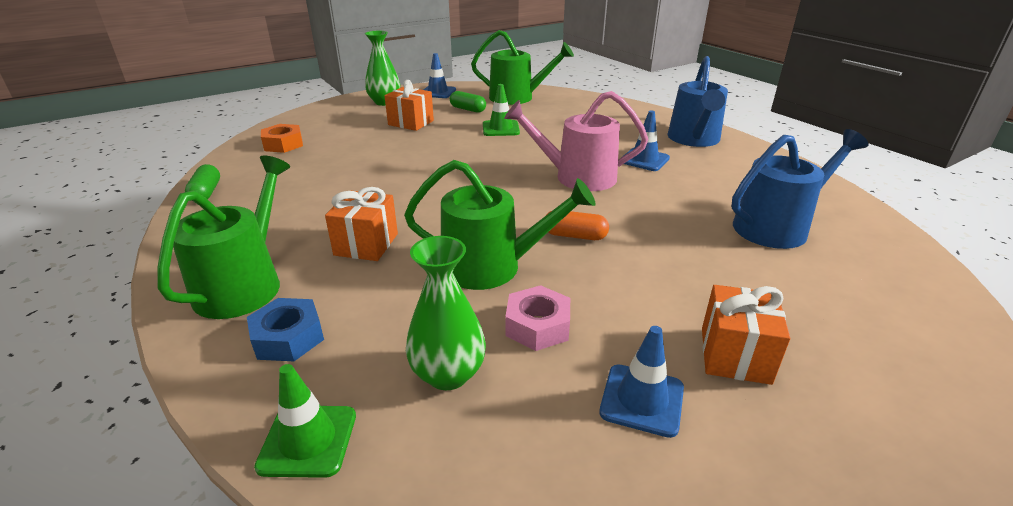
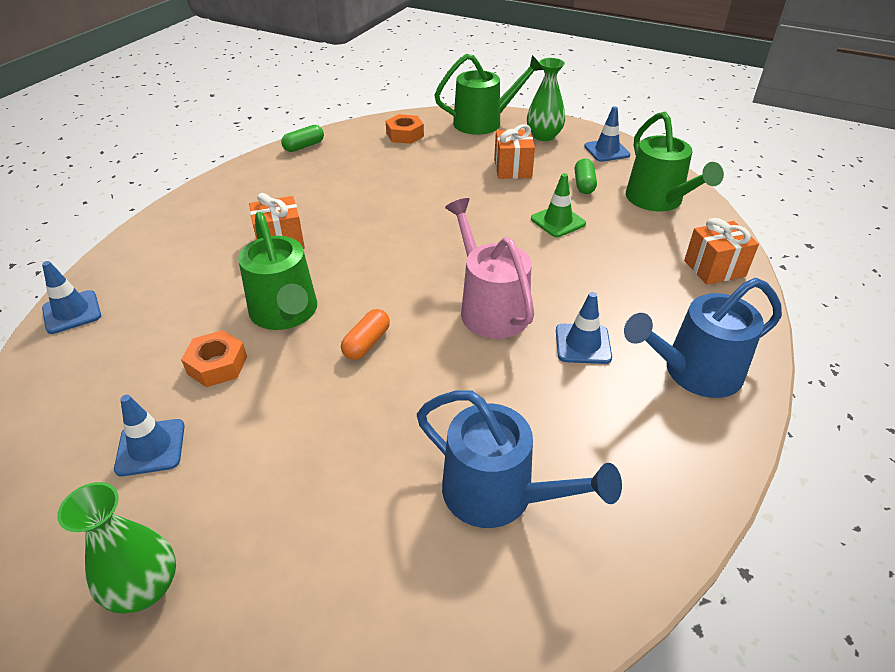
camera: 60 degrees right, 10 degrees up
green watering can [157,156,290,319] -> green watering can moved to [434,54,543,135]
blue nut [247,298,324,361] -> none
green traffic cone [254,364,356,478] -> blue traffic cone [42,261,101,334]
green vase [406,236,486,390] -> green vase moved to [57,482,176,613]
pink nut [505,285,570,351] -> orange nut [181,330,247,387]
orange capsule [547,211,609,240] -> orange capsule turned 45 degrees clockwise [341,309,390,360]
orange gift [702,285,790,385] -> orange gift moved to [684,218,759,285]

